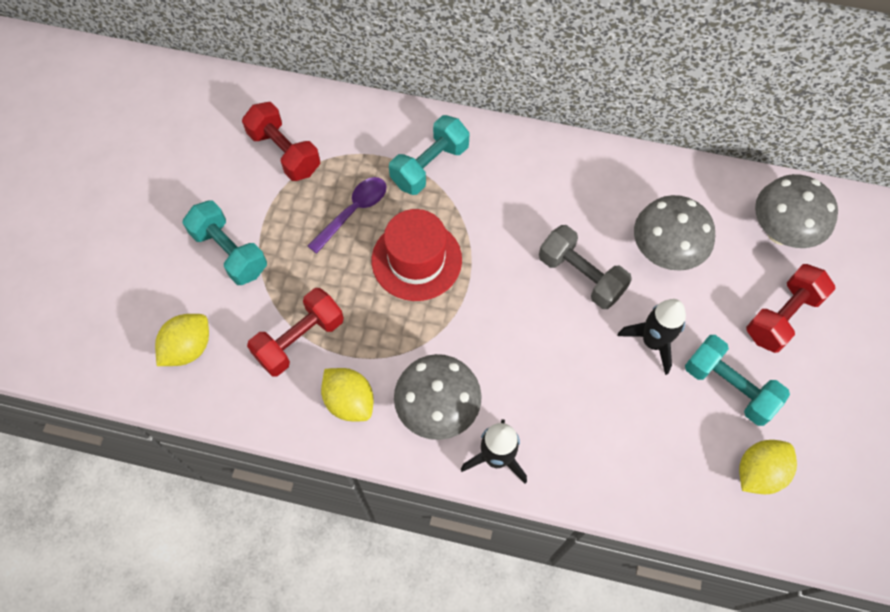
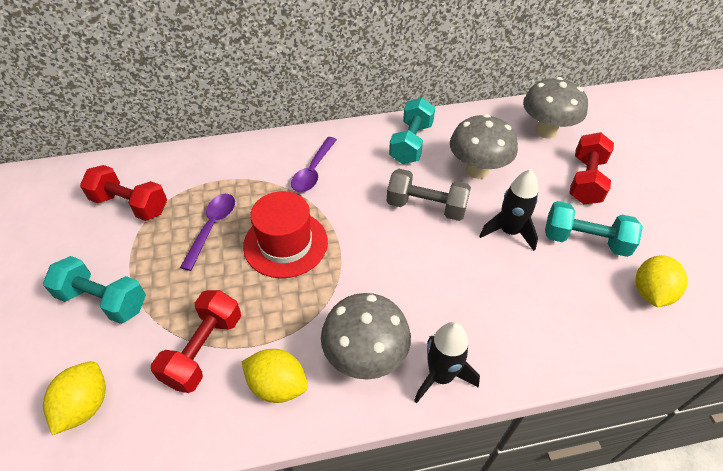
camera: 25 degrees left, 15 degrees down
turquoise dumbbell [389,115,470,195] -> turquoise dumbbell moved to [389,97,435,164]
none -> purple spoon [291,137,337,192]

